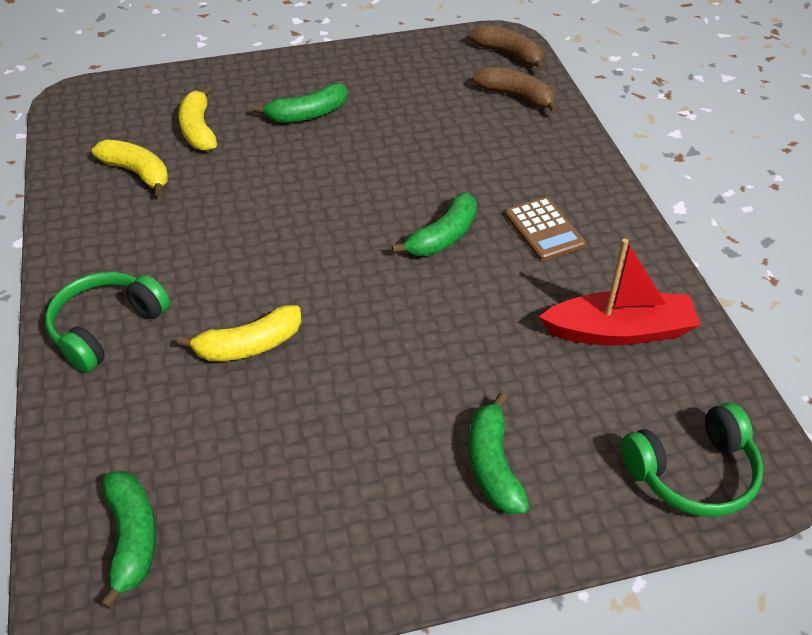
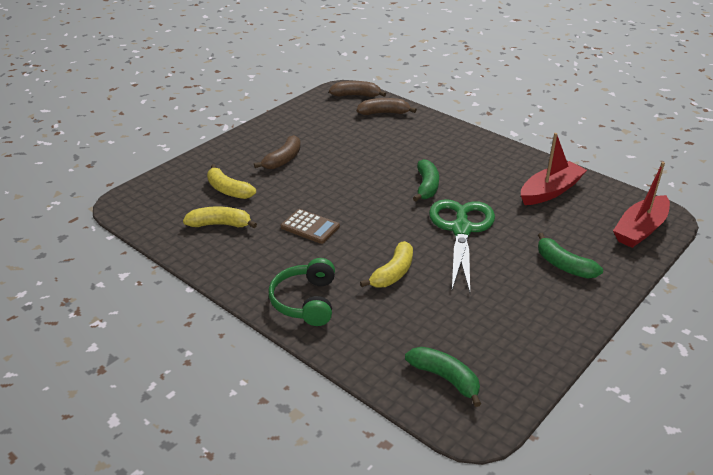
camera: 35 degrees left, 10 degrees down
green banana [253,83,348,123] -> brown banana [254,135,301,170]
brown calculator [505,197,586,261] -> brown calculator moved to [281,209,340,244]
green headphones [621,403,763,517] -> red boat [613,162,670,248]
none -> green scissors [429,199,495,293]

